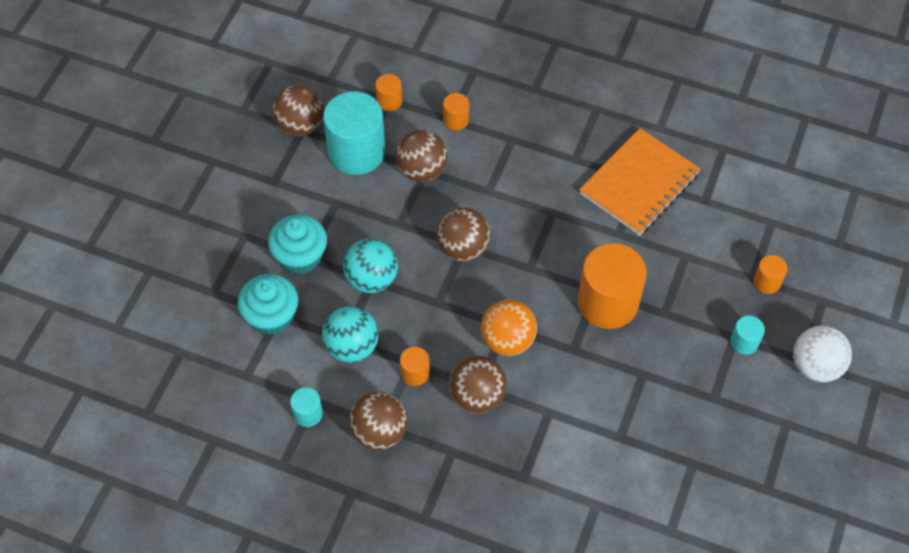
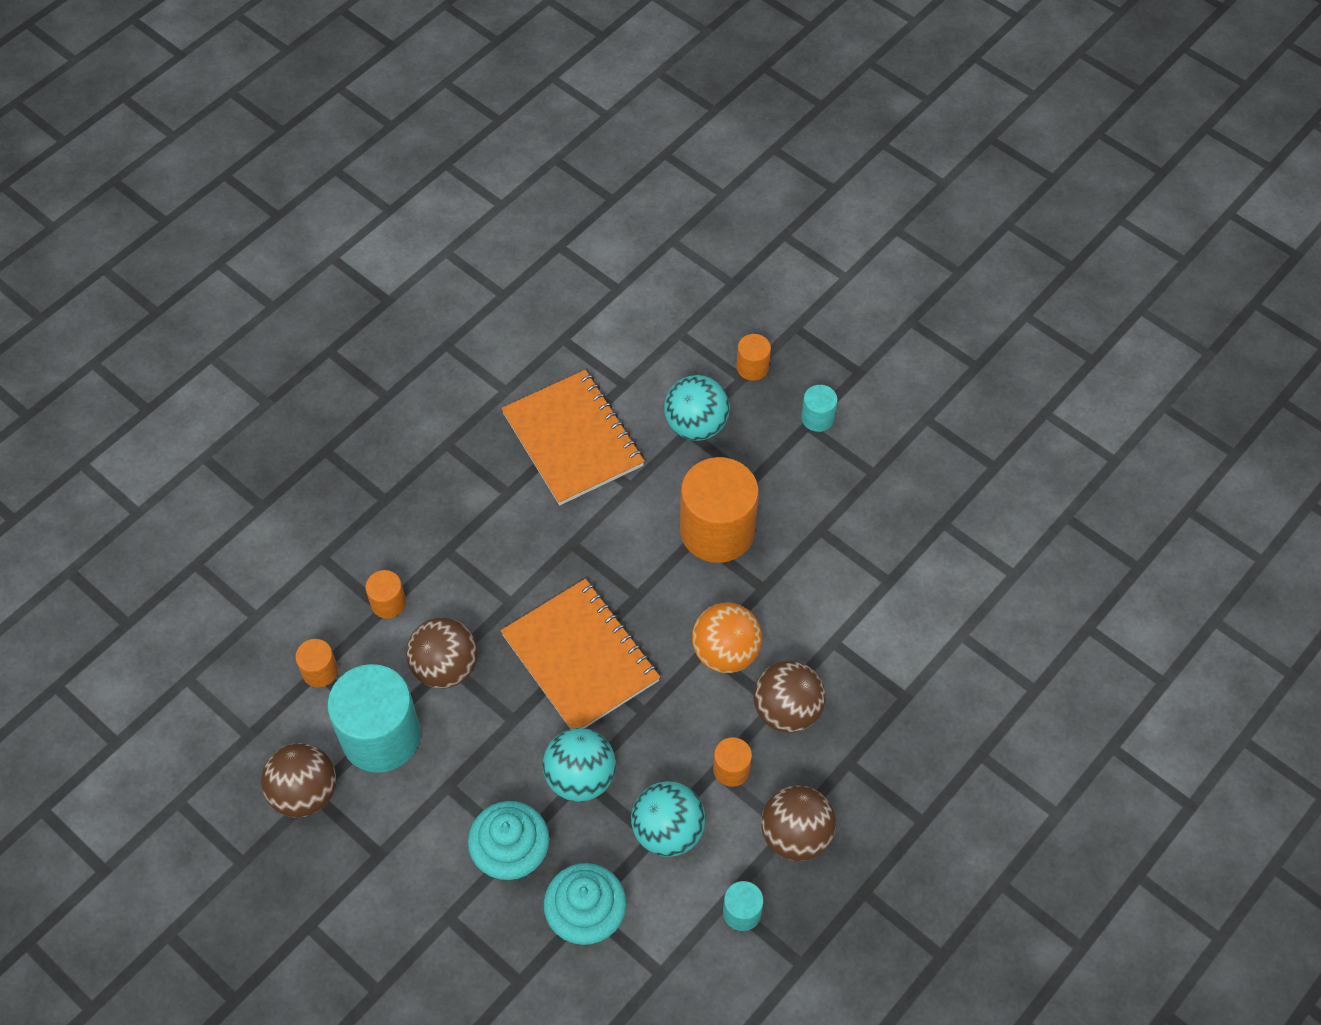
camera: 70 degrees left, 0 degrees up
brown ball [437,208,491,262] -> orange notebook [501,579,660,729]
white ball [793,326,852,382] -> none
none -> turquoise ball [664,375,730,441]

